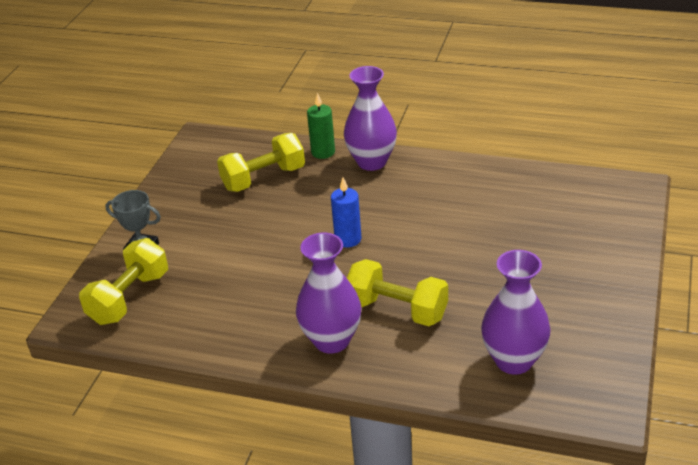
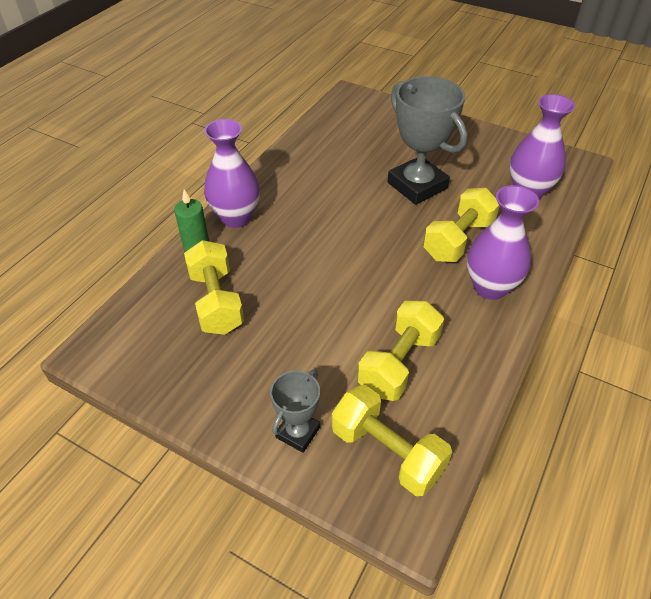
camera: 80 degrees left, 10 degrees up
blue candle [331,177,361,248] -> none
none -> yellow dumbbell [357,301,444,401]
none -> grey trophy [388,76,467,205]

